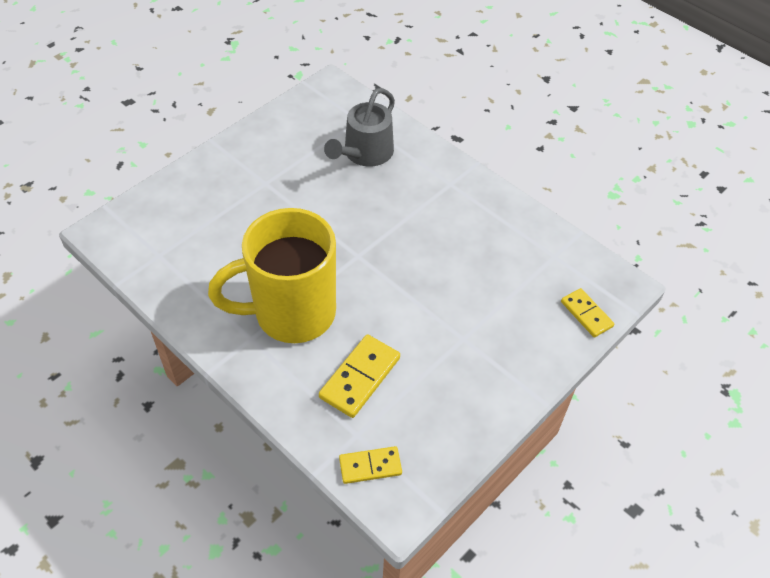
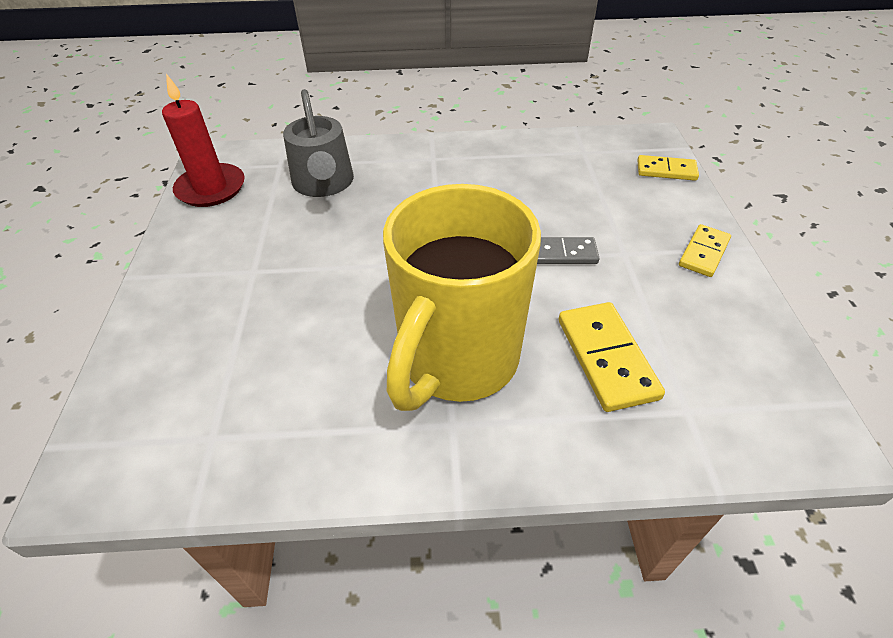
camera: 45 degrees left, 5 degrees down
yellow domino [339,446,402,484] -> yellow domino moved to [679,224,731,277]
none -> red candle [162,74,245,207]
none -> grey domino [537,237,600,264]

